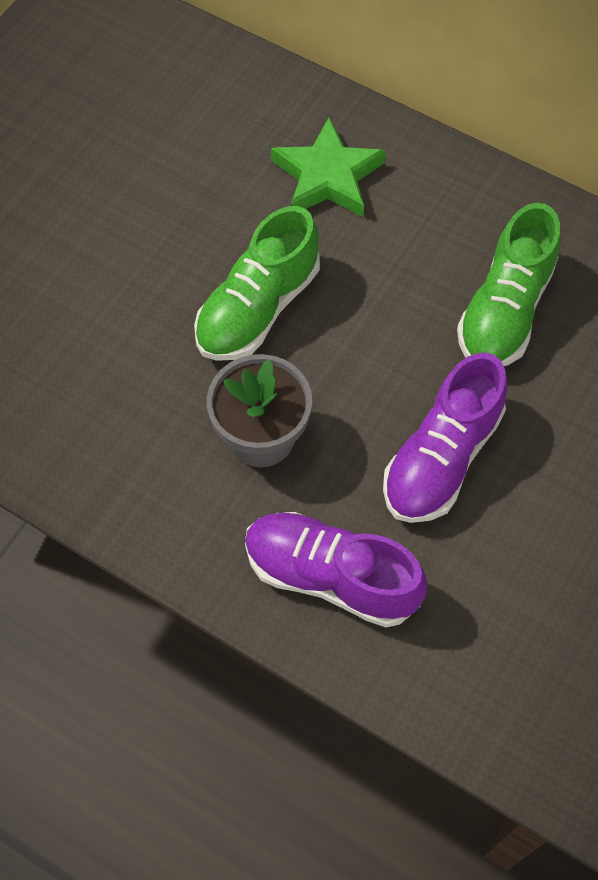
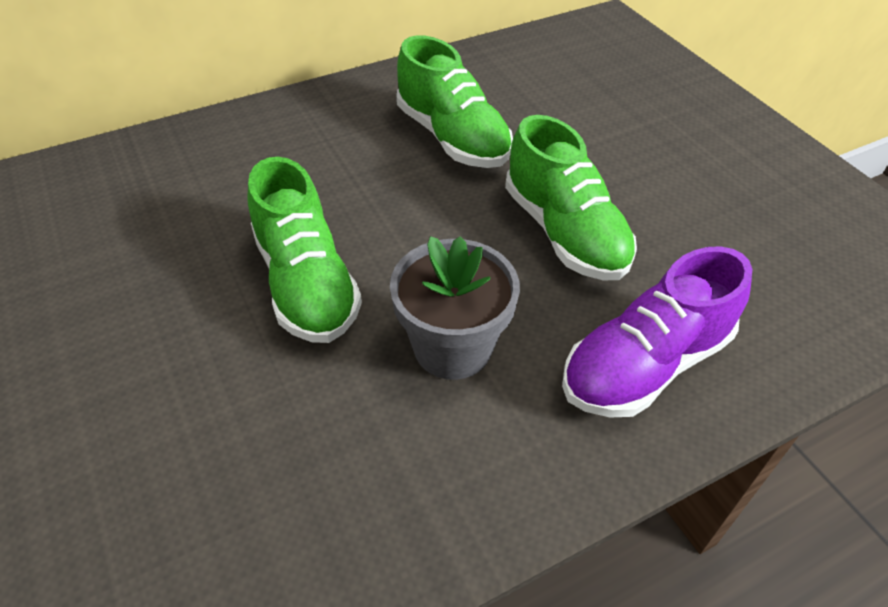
camera: 60 degrees left, 15 degrees down
green star [271,117,386,217] -> none
purple shoe [383,352,508,523] -> green shoe [505,115,637,280]

